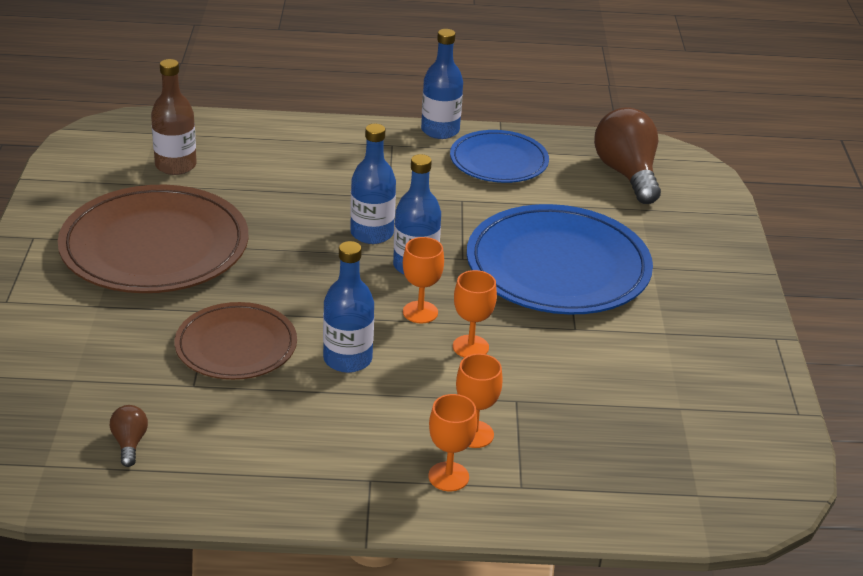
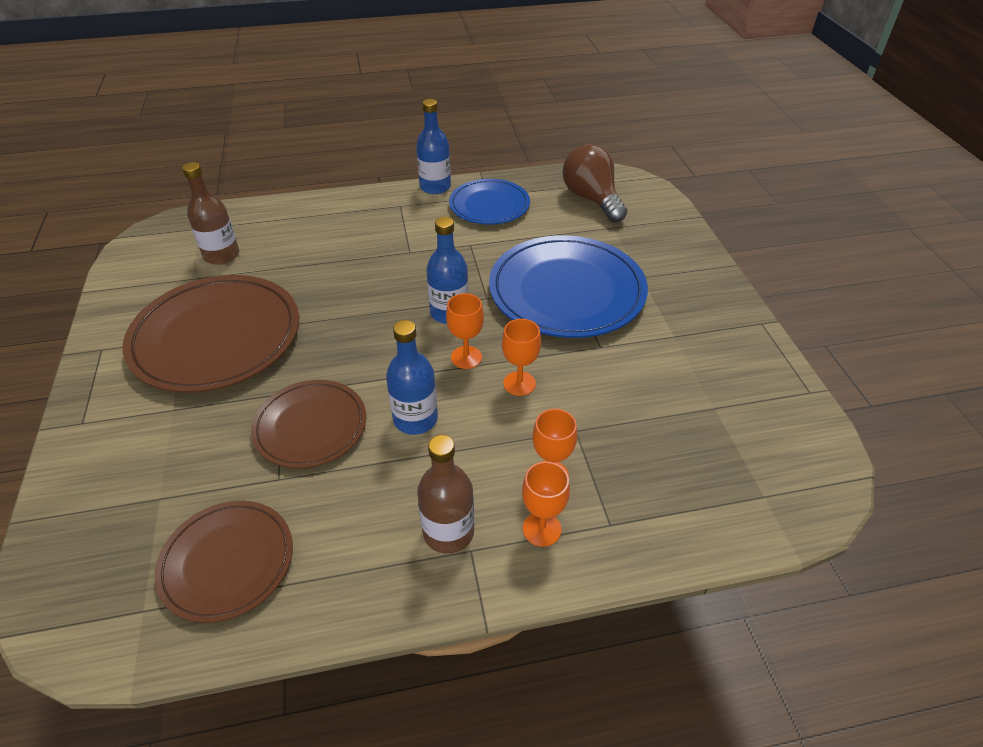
camera: 10 degrees left, 10 degrees up
brown light bulb [110,405,148,467] -> brown plate [155,501,293,623]
blue bottle [350,124,396,244] -> none
none -> brown bottle [417,435,474,554]

